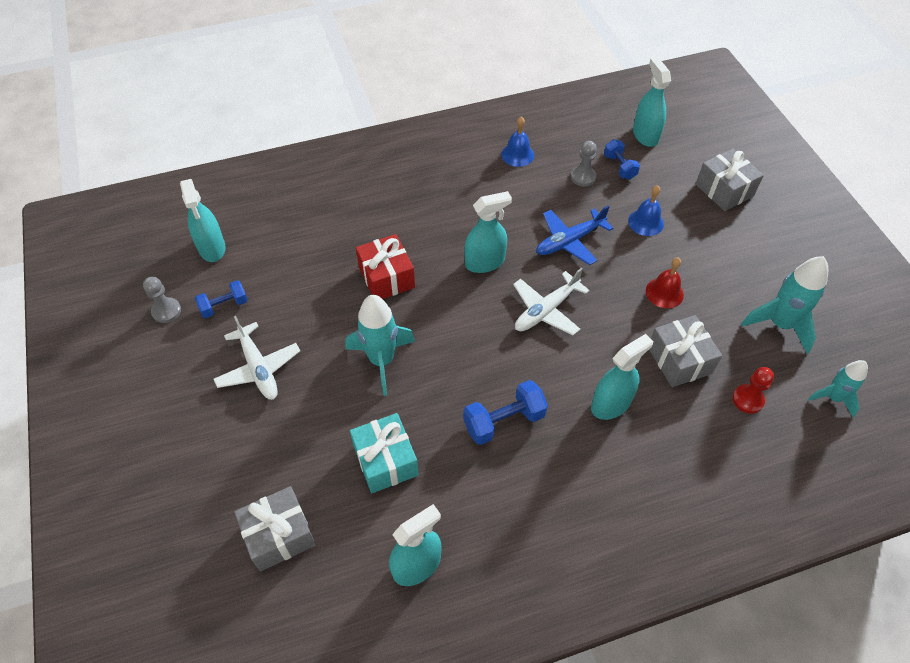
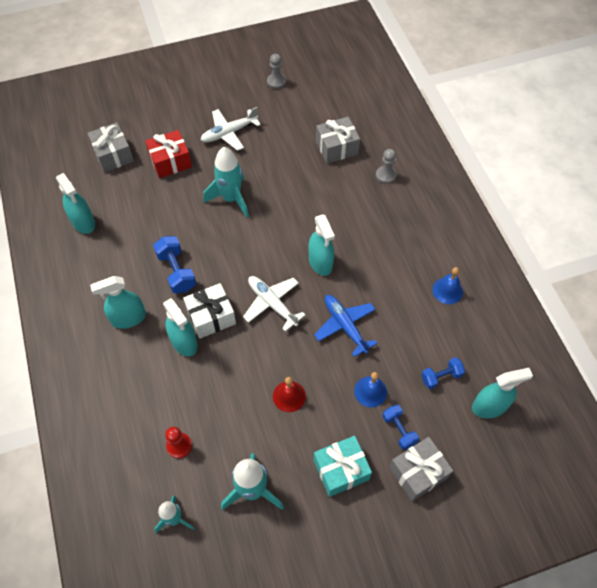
camera: 90 degrees right, 5 degrees up
turquoise spray bottle [180,179,226,262] -> turquoise spray bottle moved to [90,276,146,329]
blue dumbbell [195,280,248,318] -> blue dumbbell moved to [382,405,419,450]
turquoise gift [350,413,419,493] -> turquoise gift moved to [314,436,372,497]
red gift [356,234,415,299] -> red gift moved to [145,130,192,178]
grey pawn [571,141,597,187] -> grey pawn moved to [376,149,397,184]
grey gift [649,315,722,387] -> grey gift moved to [316,117,360,164]
none -> white gift [183,283,236,339]

